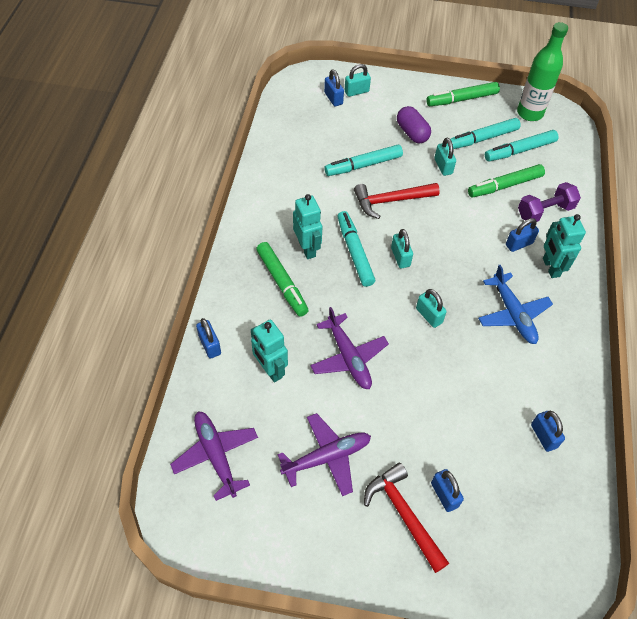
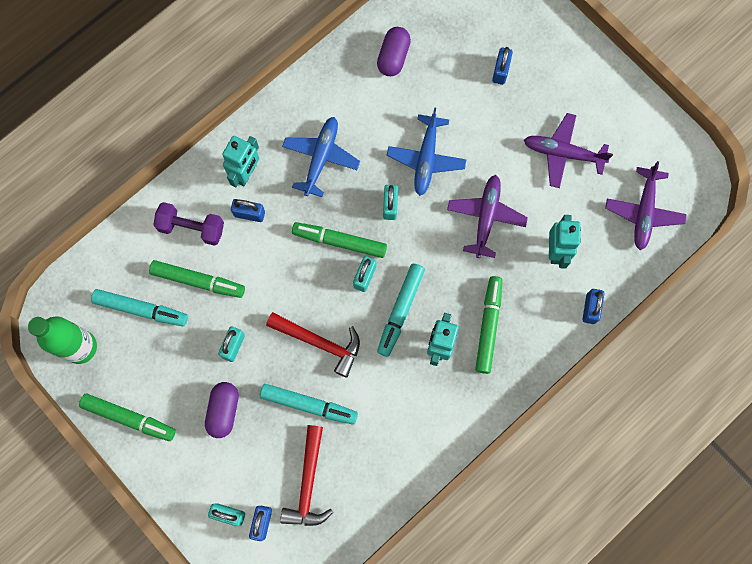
camera: 140 degrees left, 20 degrees up
red hammer [364,463,449,573] -> red hammer moved to [280,425,333,526]
turquoise marker [450,118,521,149] -> none
blue padlock [531,411,565,452] -> purple capsule [377,27,411,76]
none -> green marker [292,222,387,258]
none -> blue plane [387,107,467,196]

